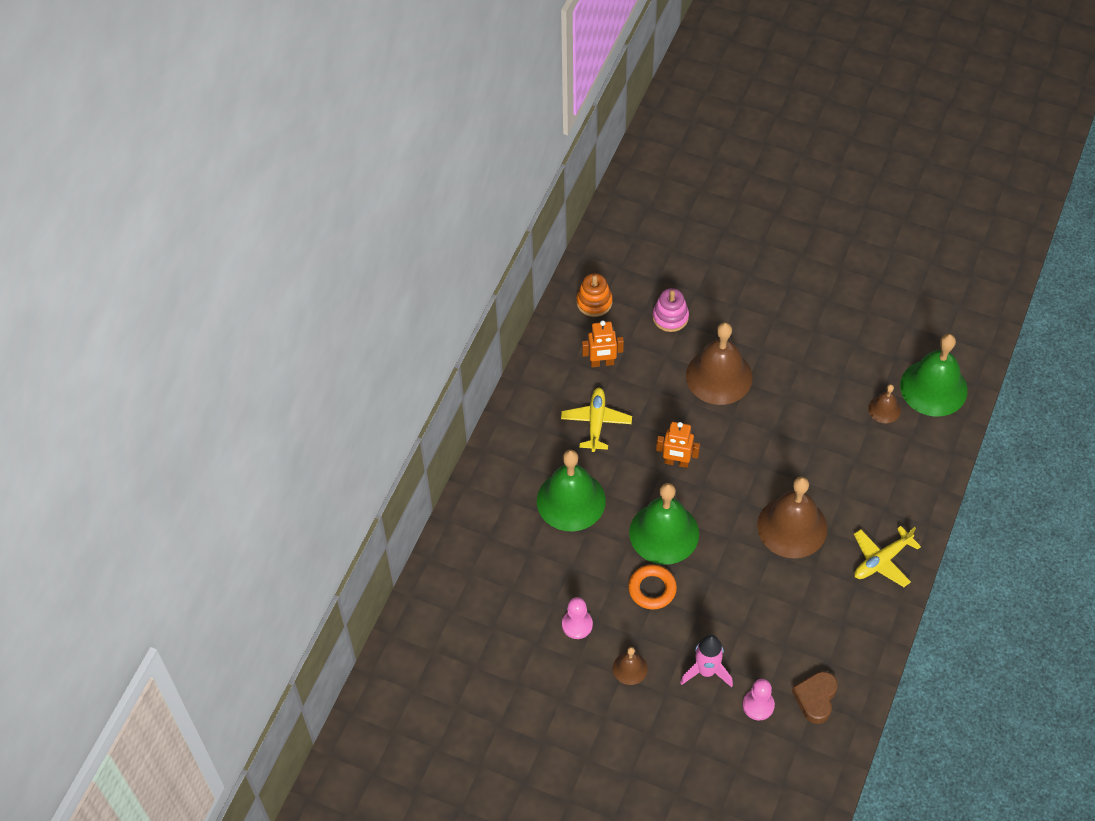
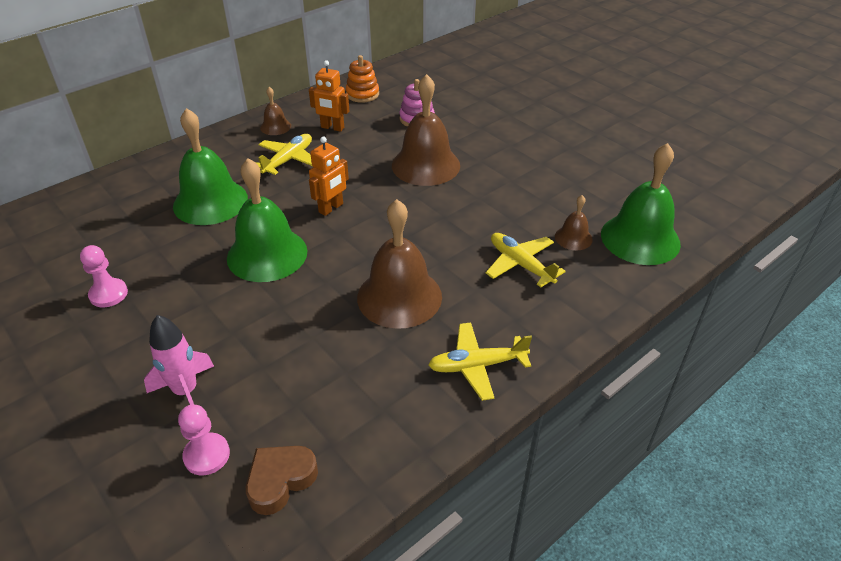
camera: 25 degrees right, 15 degrees down
brown bell [613,647,648,685] -> brown bell moved to [260,87,291,135]
orange ring [628,565,677,610] -> none
orange robot [656,422,700,468] -> orange robot turned 90 degrees counterclockwise [309,136,349,216]
none -> yellow plane [486,233,566,287]

